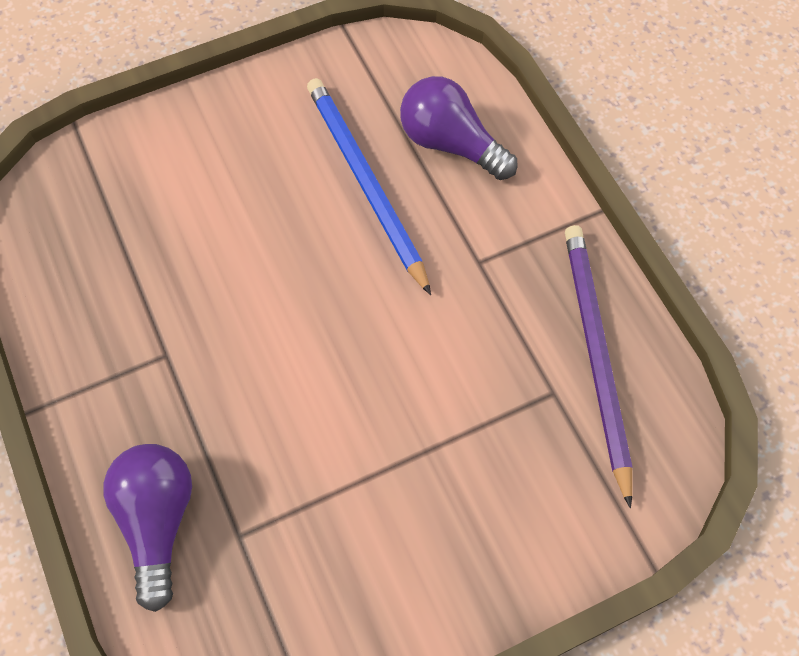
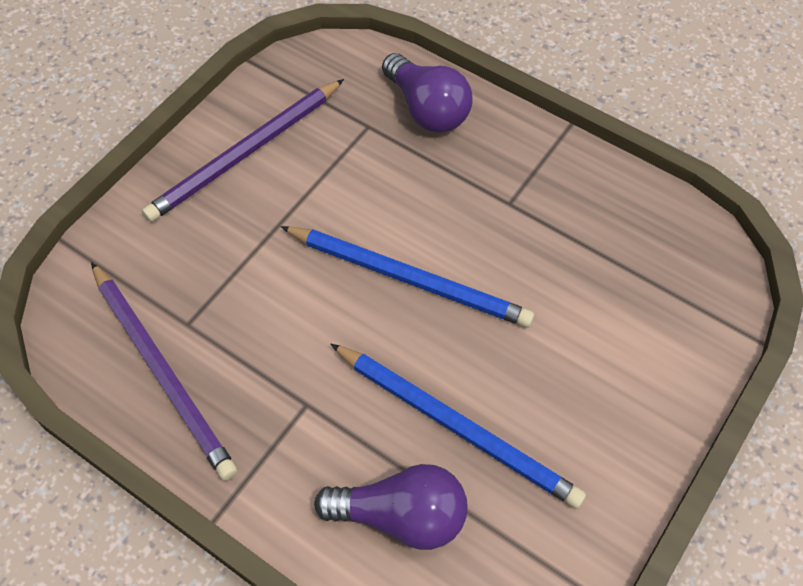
camera: 150 degrees right, 5 degrees down
none -> purple pencil [142,79,344,222]
none -> blue pencil [280,226,534,328]

